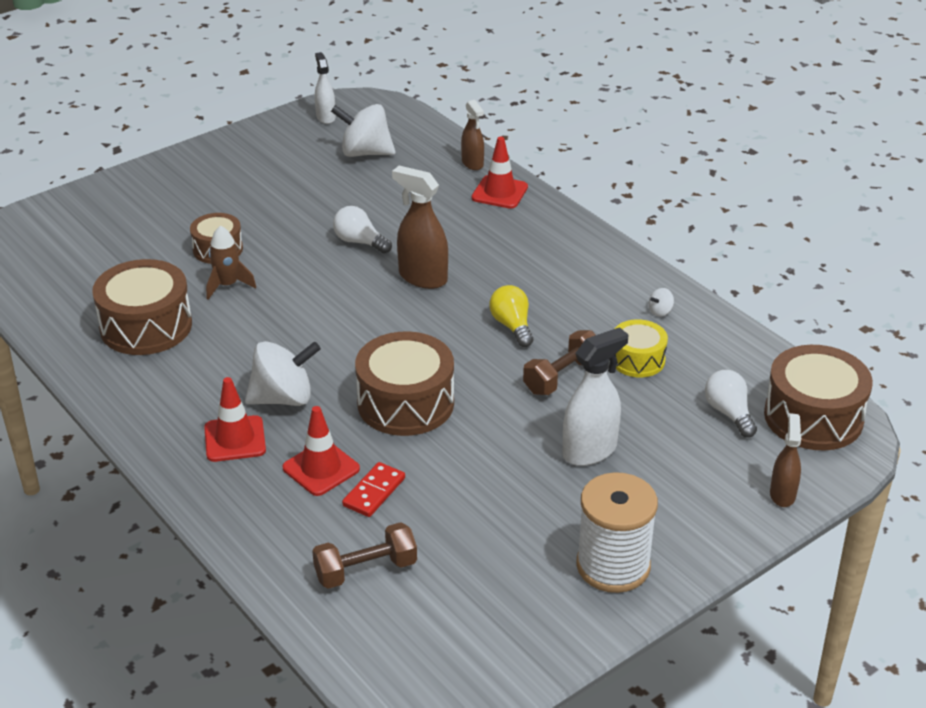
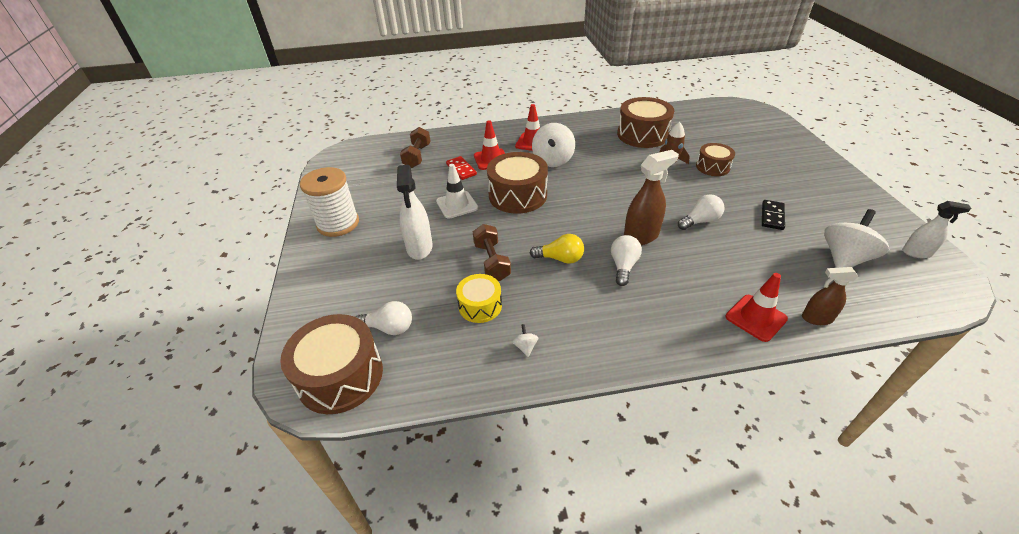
camera: 120 degrees right, 5 degrees up
brown spray bottle [770,413,801,507] -> none
none -> white traffic cone [436,164,478,219]
none -> white light bulb [611,235,642,286]
none -> black domino [762,200,785,230]

